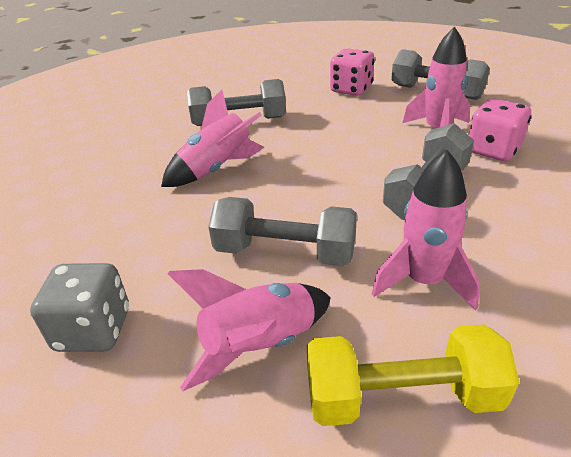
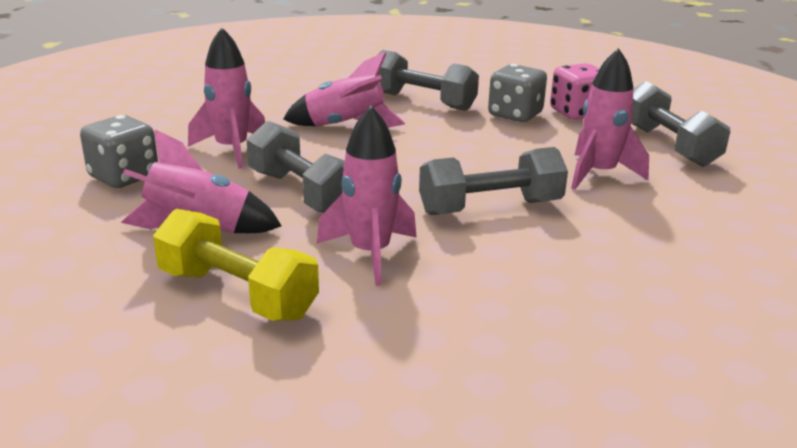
camera: 35 degrees right, 10 degrees down
pink dice [469,99,531,161] -> none
none -> pink rocket [188,28,265,169]
none -> grey dice [488,64,547,122]

